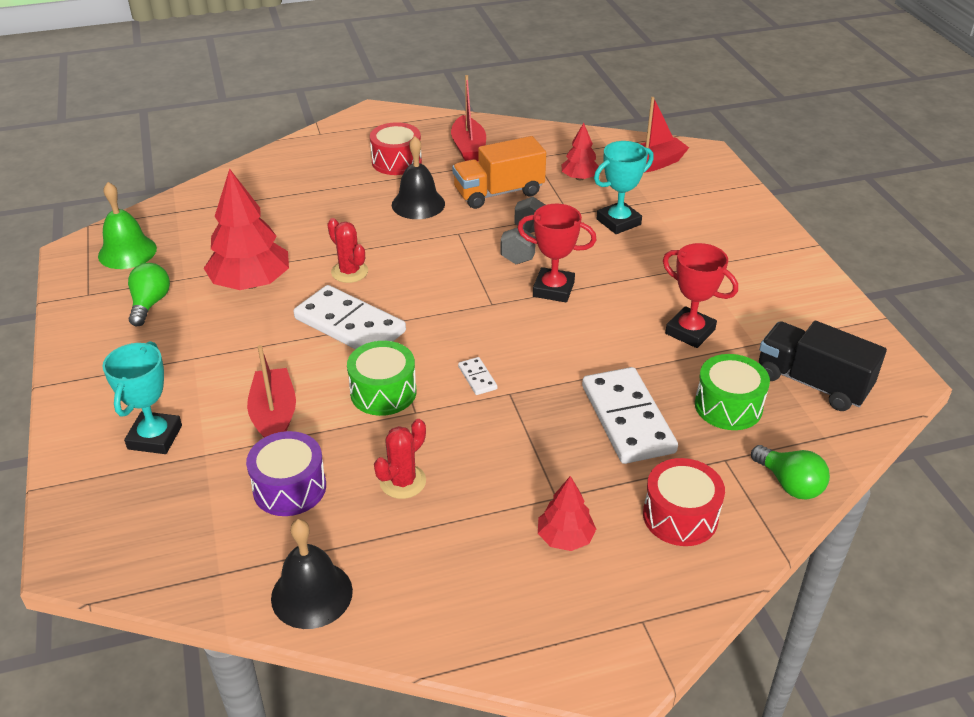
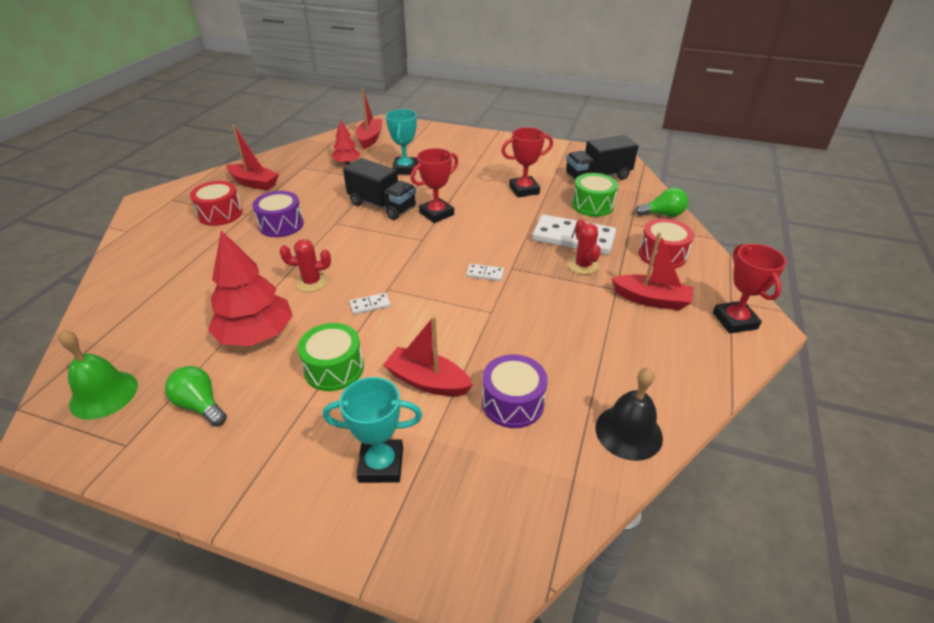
camera: 55 degrees left, 0 degrees up
turquoise trophy [102,341,182,454] -> turquoise trophy turned 45 degrees counterclockwise [323,377,422,483]
white domino [293,285,406,349] -> white domino [350,293,391,315], size x0.42
green drum [347,341,416,416] -> green drum moved to [298,323,364,391]
red cactus [374,419,426,499] -> red cactus moved to [568,218,601,275]
black bell [392,136,445,219] -> purple drum [252,191,304,237]
orange truck [452,136,546,209] -> none
grey dumbbell [501,197,545,264] -> black truck [343,158,416,220]
red tree [538,476,596,551] -> red boat [611,232,693,311]
none -> red trophy [713,244,787,333]

